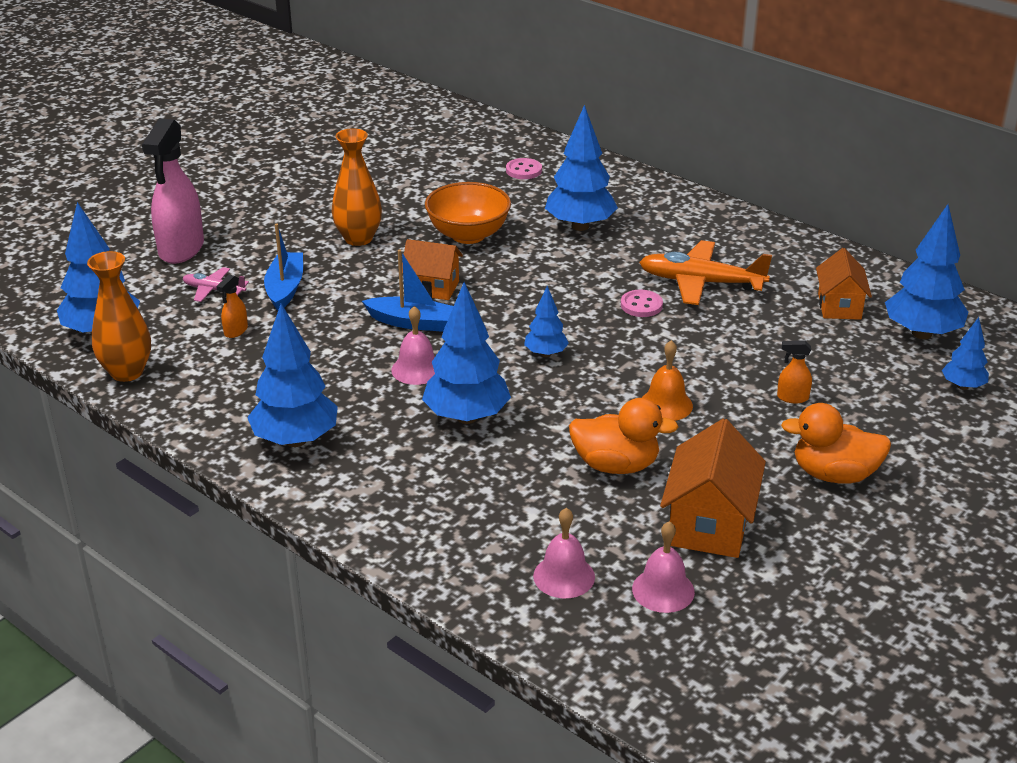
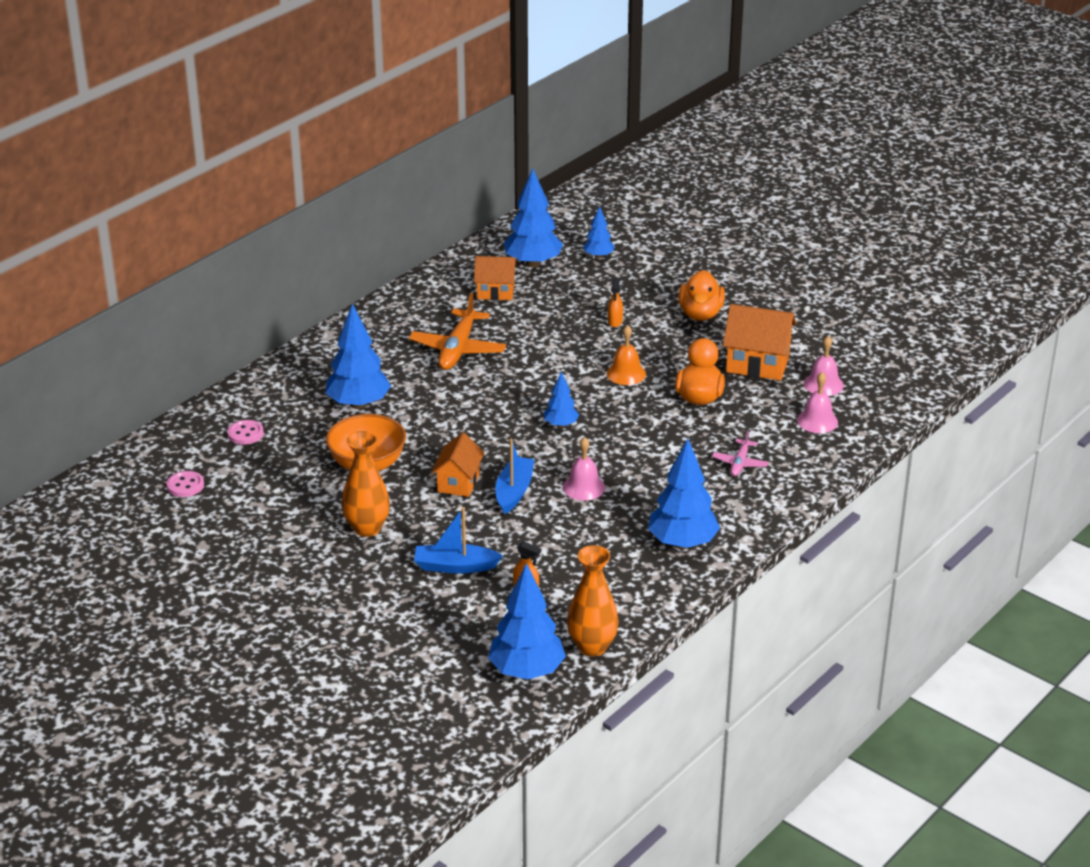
camera: 90 degrees left, 0 degrees up
pink spray bottle [142,118,204,264] -> none
pink plane [183,267,249,302] -> pink plane moved to [712,430,769,476]
blue tree [422,282,511,424] -> none
pink button [621,290,663,317] -> pink button moved to [167,471,204,497]

